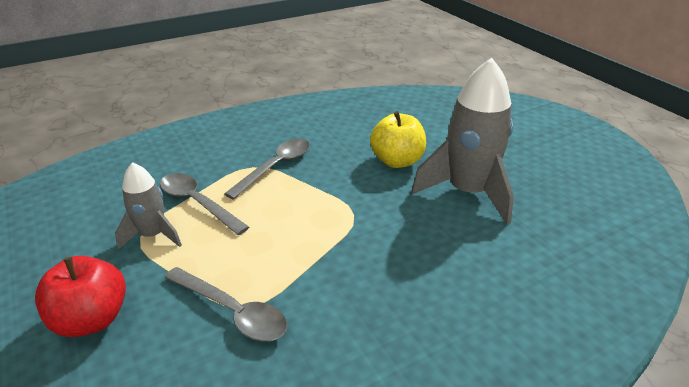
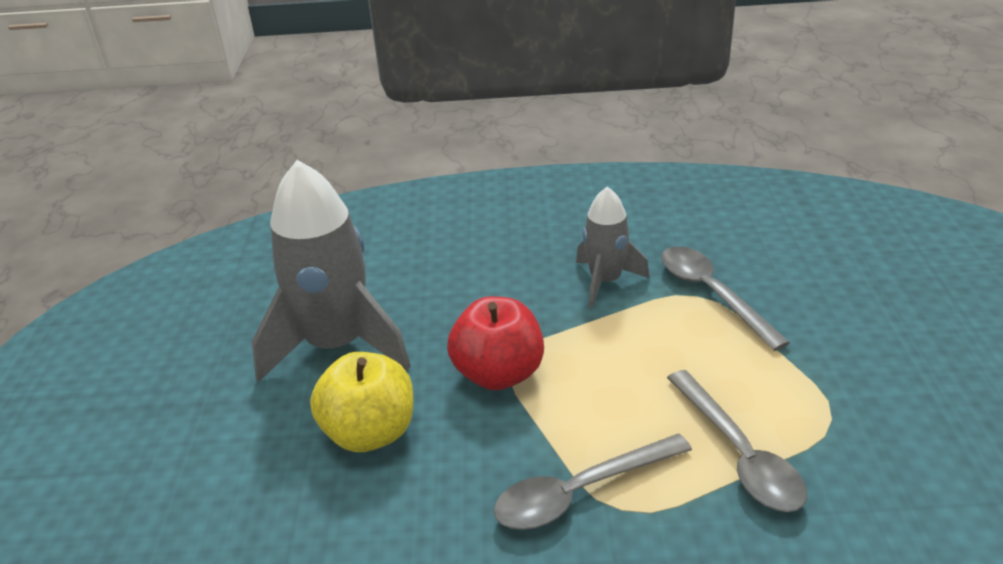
camera: 150 degrees left, 0 degrees up
red apple [35,256,126,337] -> red apple moved to [447,296,544,390]
grey rocket [115,162,182,249] -> grey rocket moved to [576,186,649,308]

